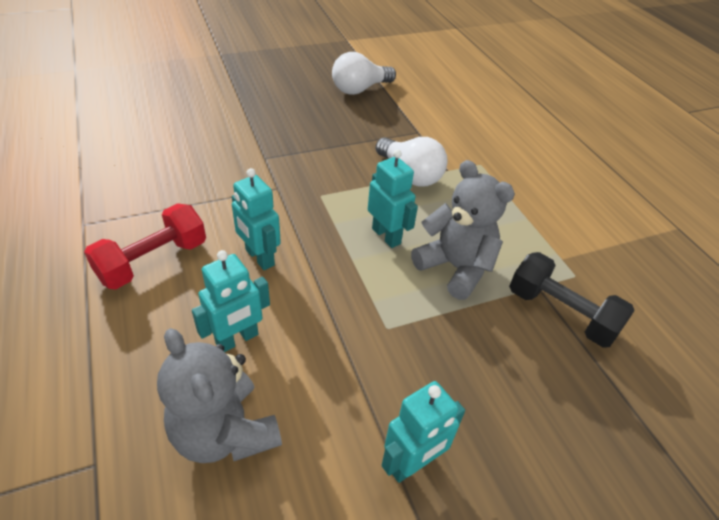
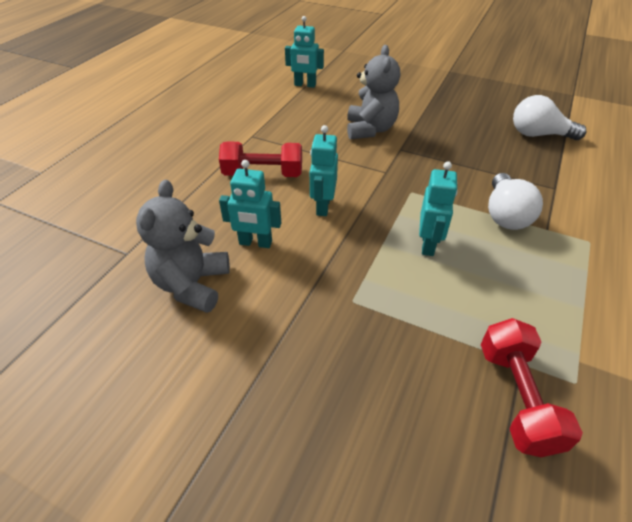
camera: 50 degrees right, 0 degrees up
turquoise robot [382,381,465,483] -> turquoise robot moved to [285,16,324,88]
grey teddy bear [411,160,515,300] -> grey teddy bear moved to [347,45,400,139]
black dumbbell [509,252,635,348] -> red dumbbell [481,318,583,457]

